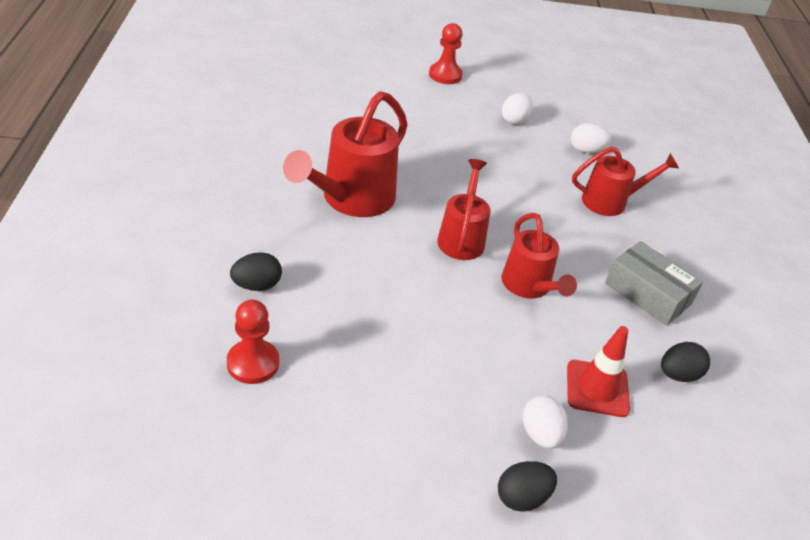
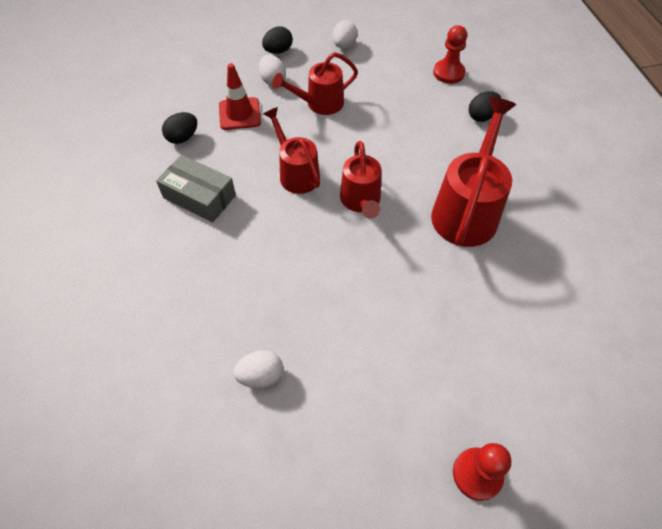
camera: 170 degrees right, 15 degrees up
white egg [502,93,533,124] -> white egg moved to [332,20,358,49]
red watering can [572,146,679,216] -> red watering can moved to [273,52,358,115]

